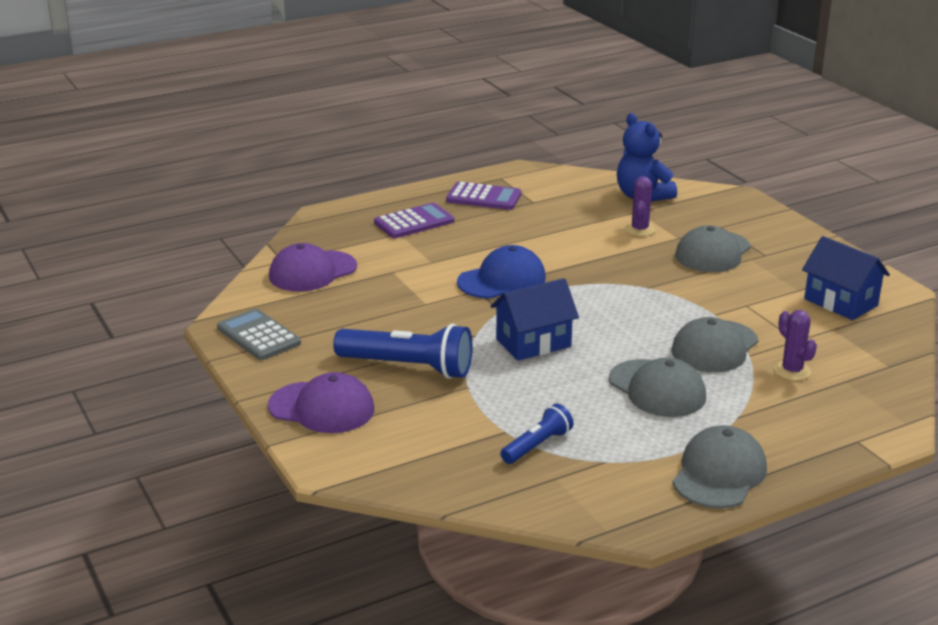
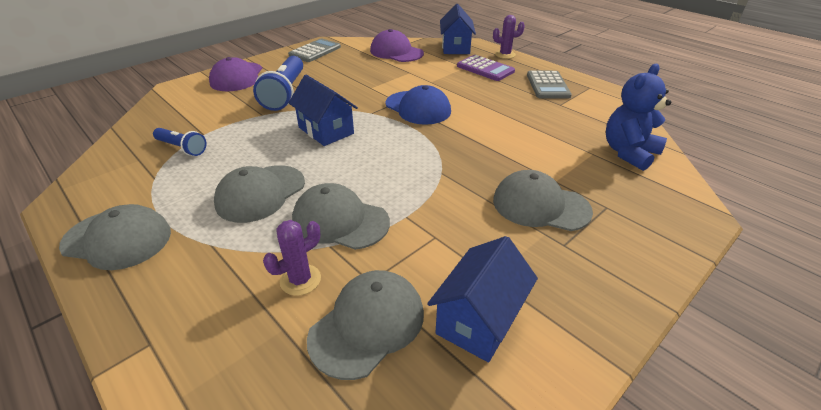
camera: 75 degrees right, 10 degrees up
purple calculator [446,182,521,210] -> grey calculator [527,71,572,99]
purple cactus [625,176,655,236] -> purple cactus moved to [493,15,525,59]
none -> grey cap [307,270,424,380]
none -> blue house [440,4,476,54]

